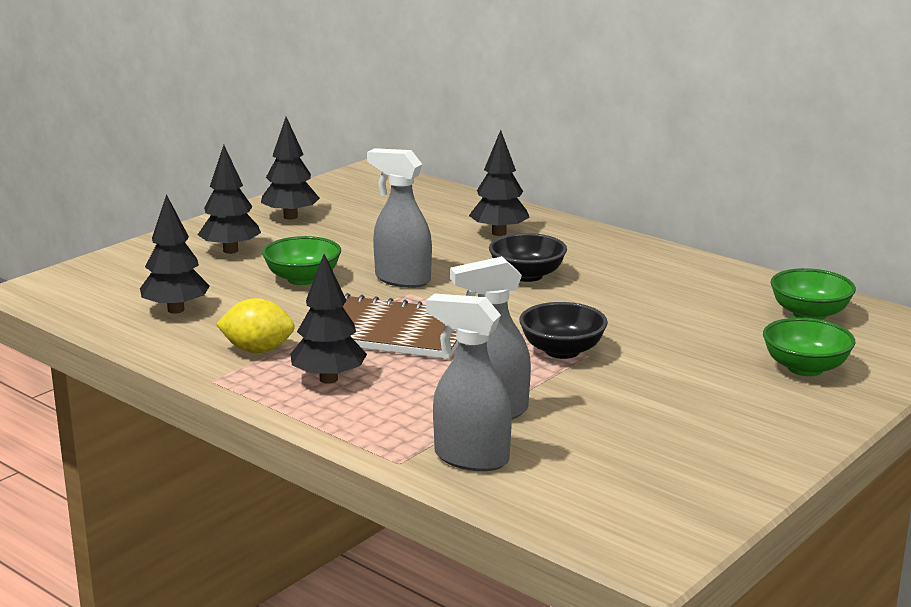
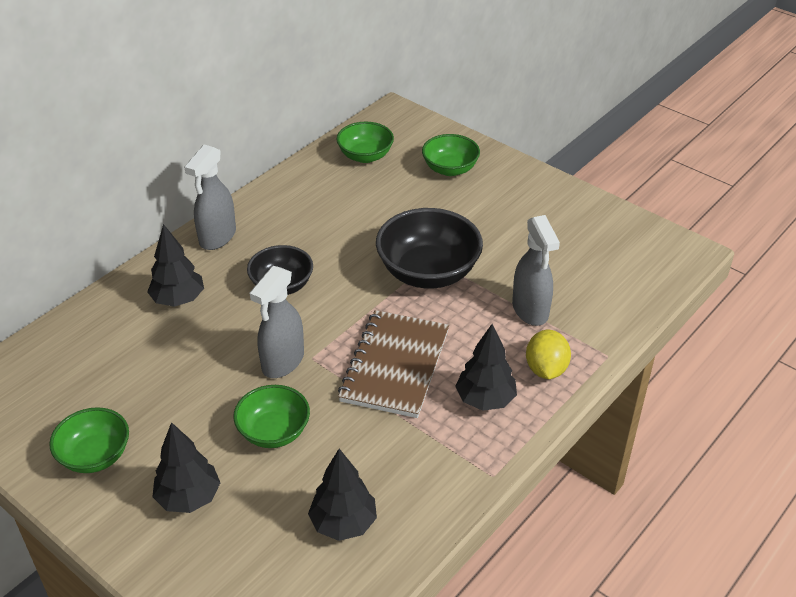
camera: 90 degrees left, 20 degrees up
yellow lemon [216,298,295,353] -> yellow lemon moved to [526,329,571,379]
black tree [261,117,320,219] -> green bowl [49,407,129,473]
grey spray bottle [426,293,512,471] -> grey spray bottle moved to [184,145,236,250]
black bowl [519,302,608,359] -> black bowl [376,208,483,288], size x1.62

